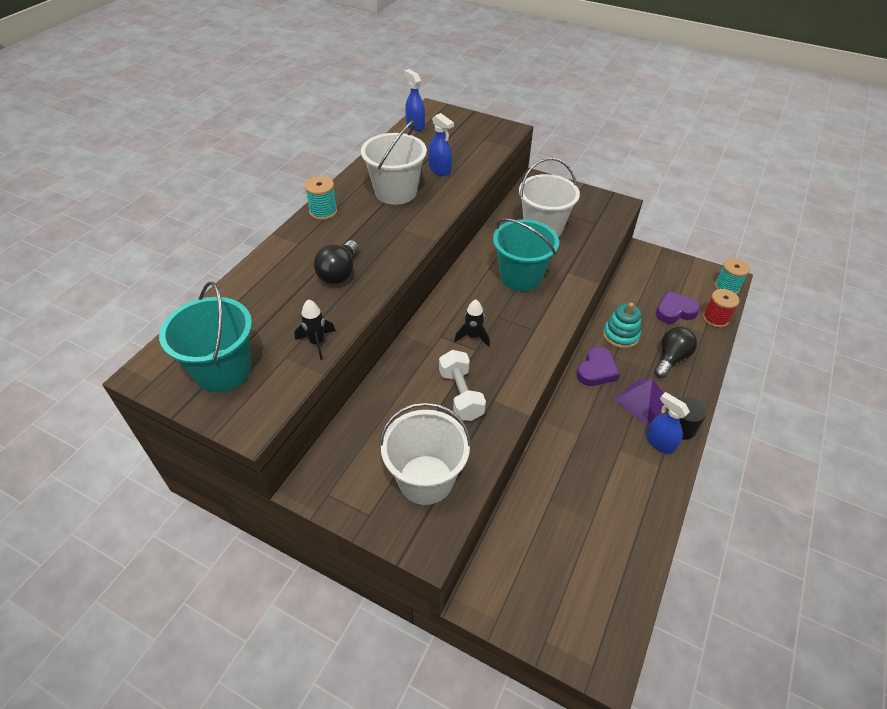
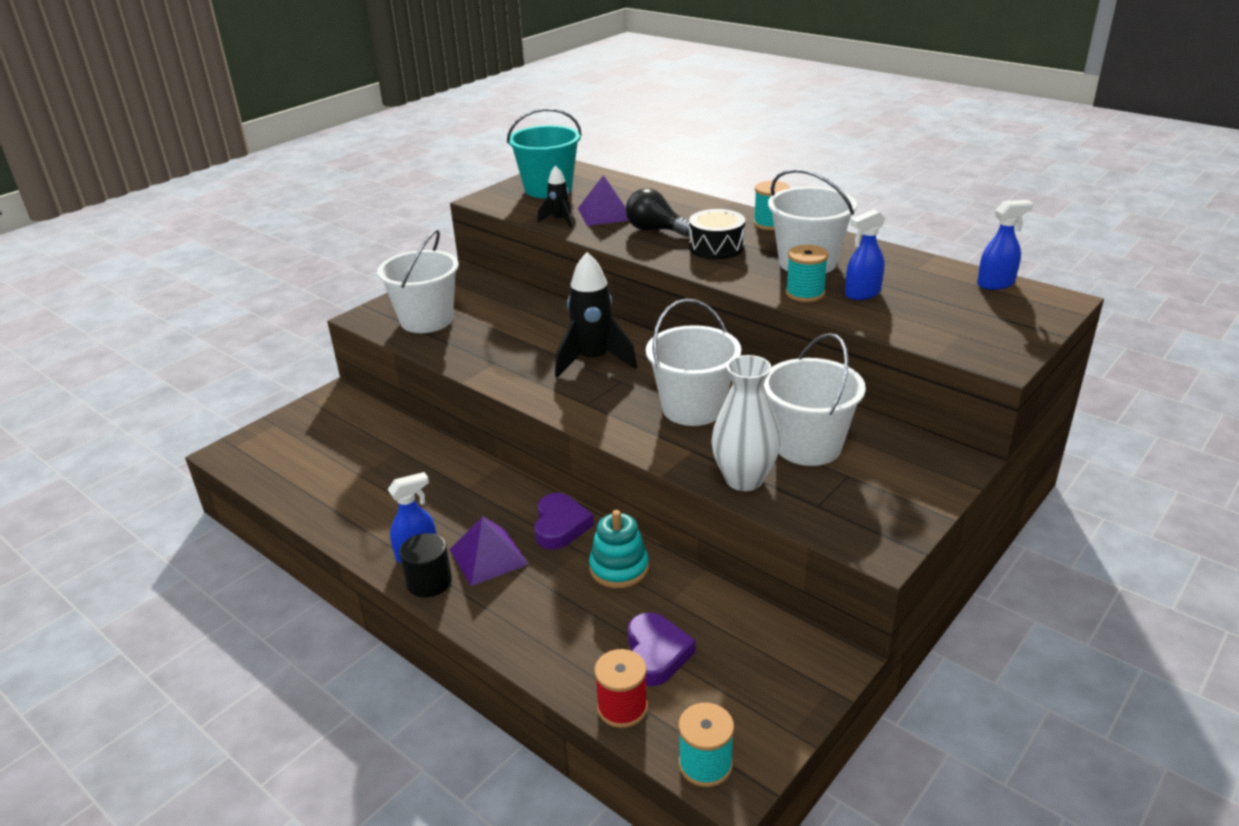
camera: 105 degrees right, 15 degrees down
white dumbbell [439,350,486,421] -> none
black rocket [454,299,490,347] -> black rocket [555,252,637,378], size x1.85
turquoise bucket [493,218,559,291] -> white bucket [646,299,741,426]
purple heart [576,347,620,386] -> purple heart turned 135 degrees counterclockwise [534,493,594,550]
black light bulb [654,327,697,378] -> none
none -> purple pyramid [578,175,629,226]
none -> black drum [689,209,745,259]
none -> white vase [711,355,780,491]
none -> turquoise spool [786,245,828,302]

